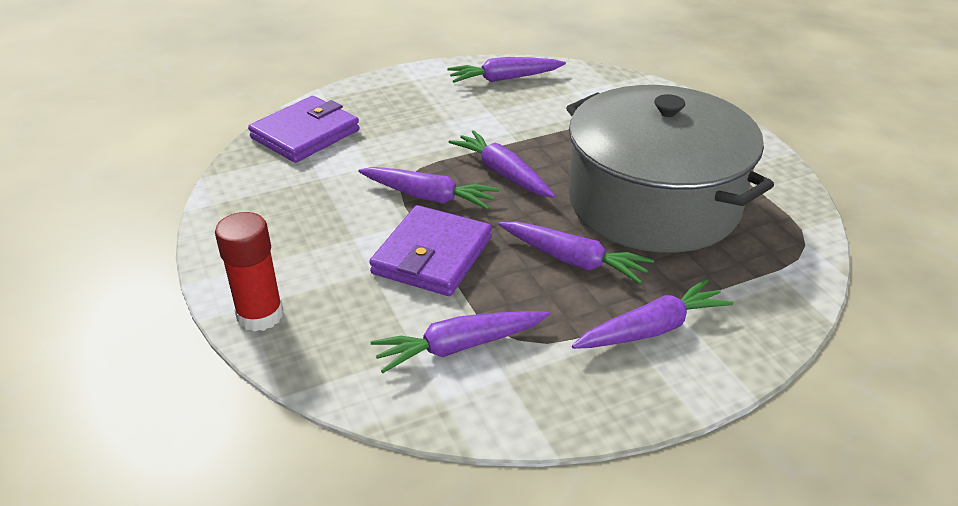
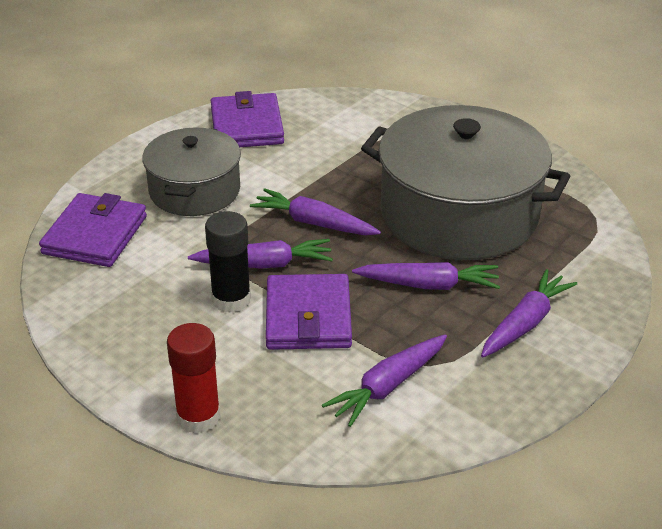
camera: 25 degrees left, 0 degrees up
purple carrot [447,57,566,83] -> purple wallet [211,91,284,147]
none -> grey pot [142,127,241,216]
none -> black glue stick [205,211,251,313]

